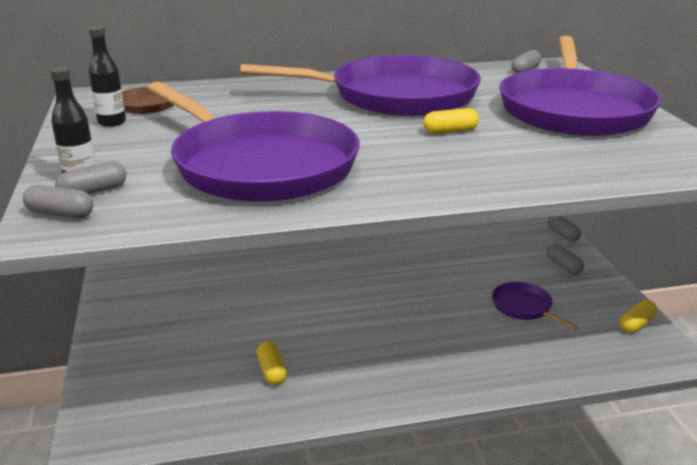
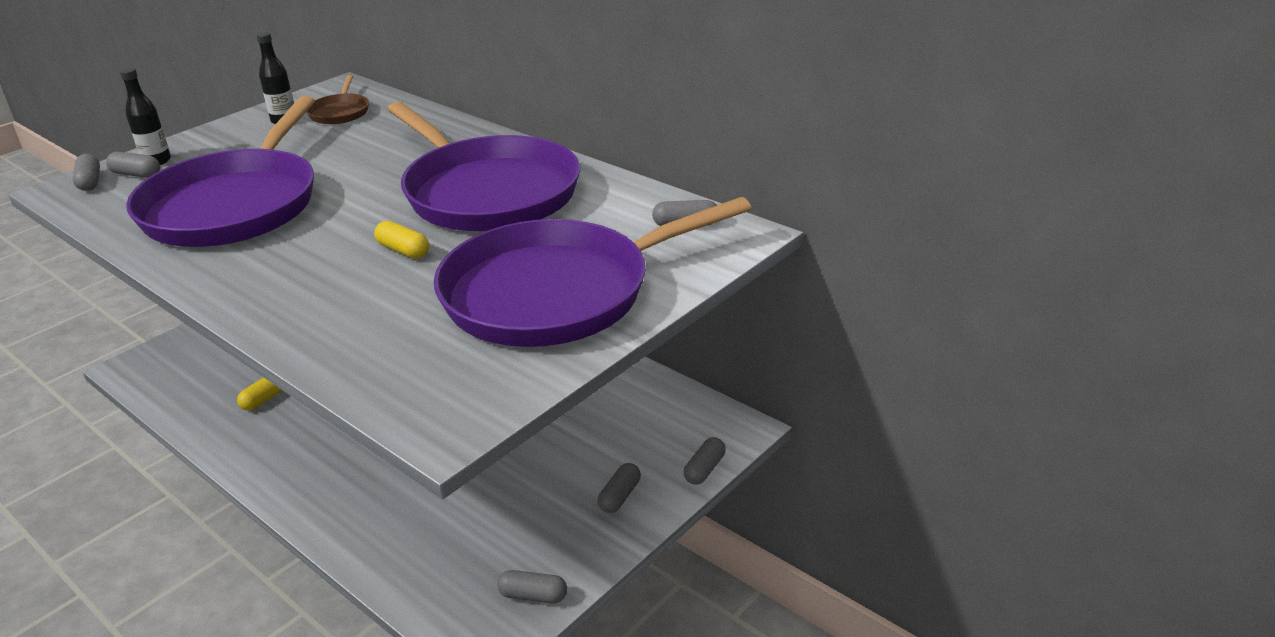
camera: 55 degrees right, 5 degrees up
purple pan [492,282,578,330] -> none
yellow capsule [620,300,657,333] -> grey capsule [497,570,567,603]

